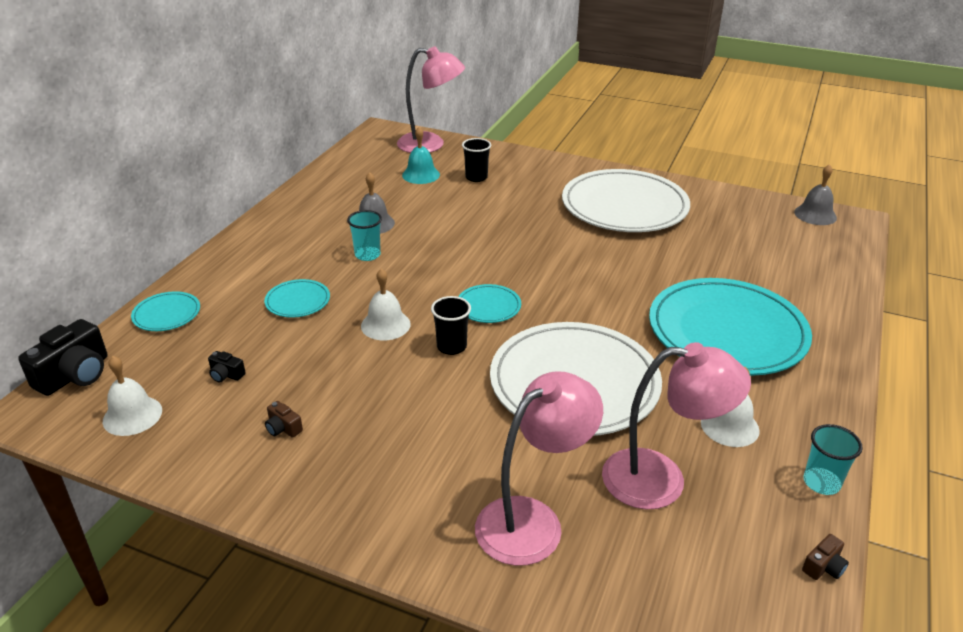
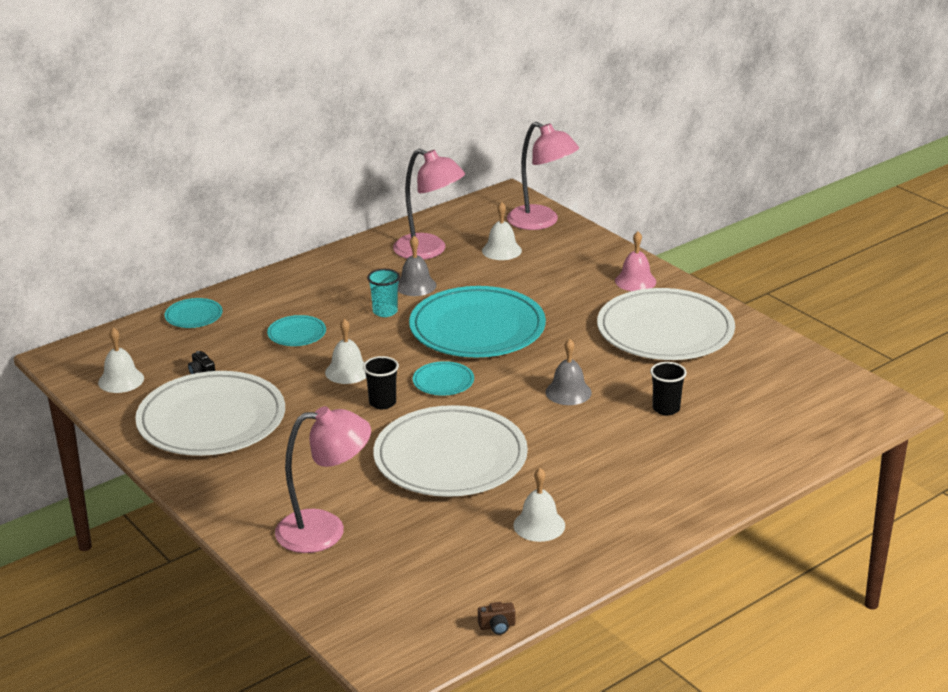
camera: 30 degrees right, 5 degrees down
black camera [18,319,107,396] -> none
brown camera [265,401,303,438] -> white plate [135,371,285,456]
turquoise bell [402,127,440,184] -> white bell [482,202,522,260]
black cup [462,138,491,182] -> black cup moved to [650,362,687,415]
pink lamp [602,342,751,509] -> pink lamp moved to [393,149,465,260]
turquoise plate [649,278,812,376] -> turquoise plate moved to [409,286,546,358]
grey bell [794,164,837,225] -> grey bell moved to [545,339,592,405]
turquoise cup [804,424,863,495] -> none
none -> pink bell [615,231,656,291]

